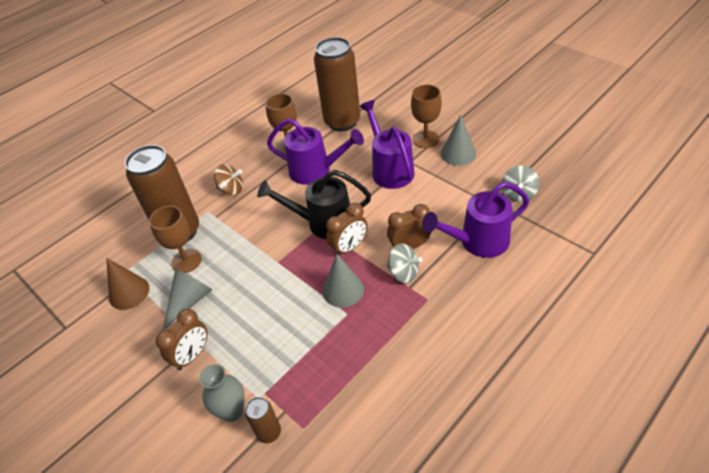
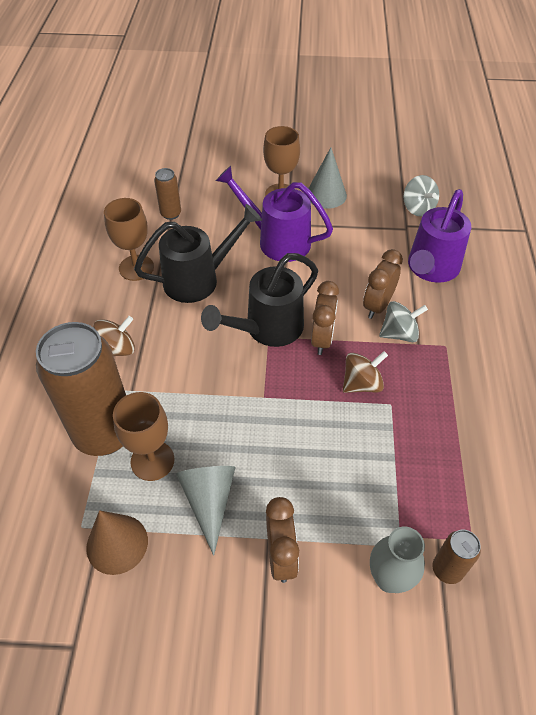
camera: 45 degrees left, 5 degrees up
purple watering can [267,118,364,185] -> black watering can [134,204,262,303]
brown can [314,37,360,131] -> brown can [154,168,181,220], size x0.44
grey cone [322,254,364,308] -> brown spinning top [343,351,388,393]

